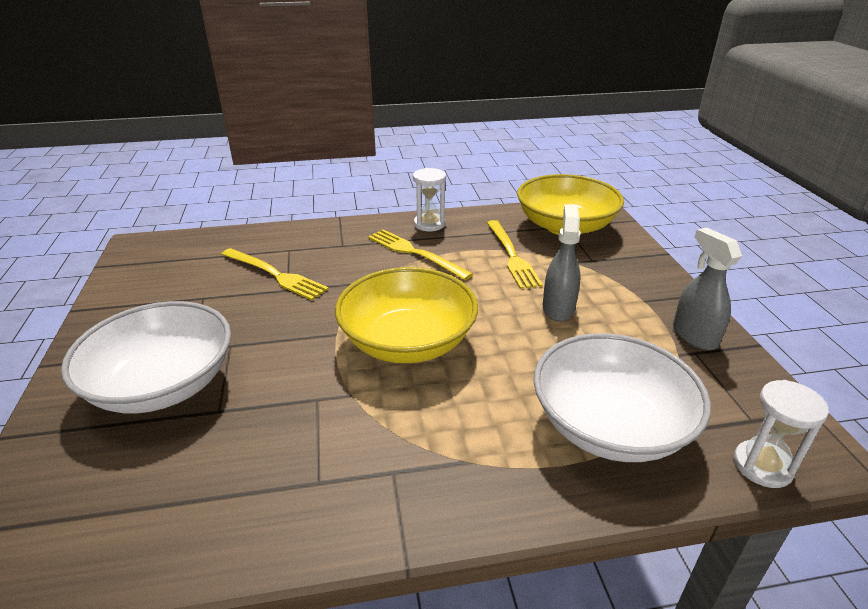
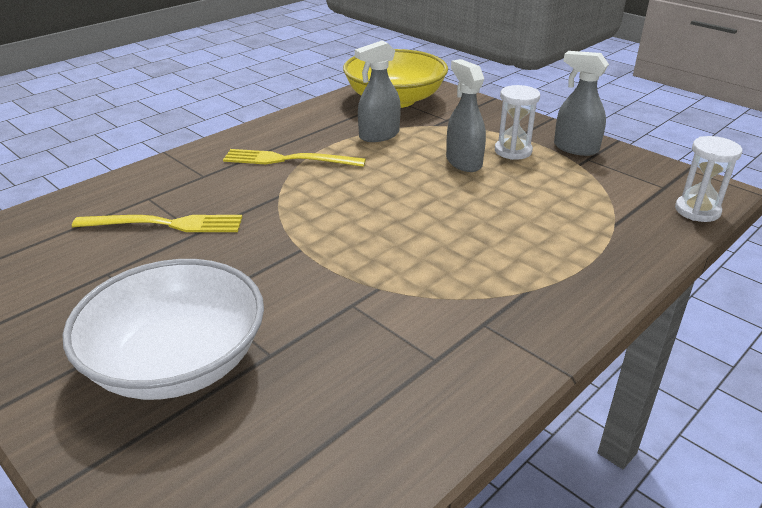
camera: 35 degrees left, 0 degrees up
yellow bowl [335,267,478,363] -> none
white hourglass [413,168,446,232] -> white hourglass moved to [495,85,540,160]
yellow fork [487,220,543,289] -> grey spray bottle [355,40,401,142]
white bowl [534,333,711,462] -> none

